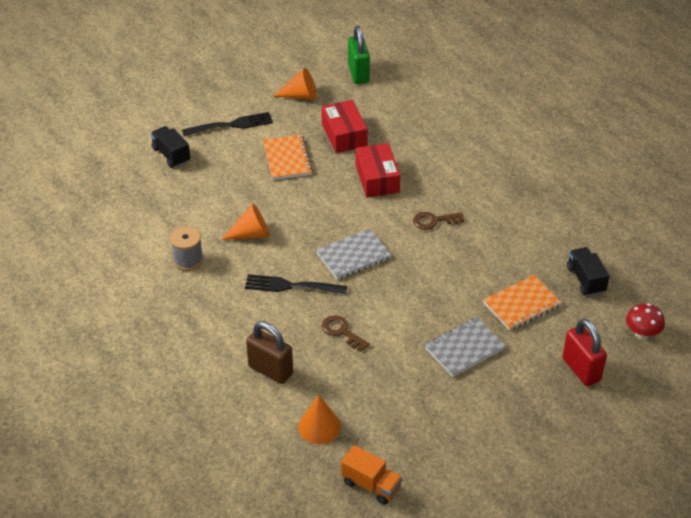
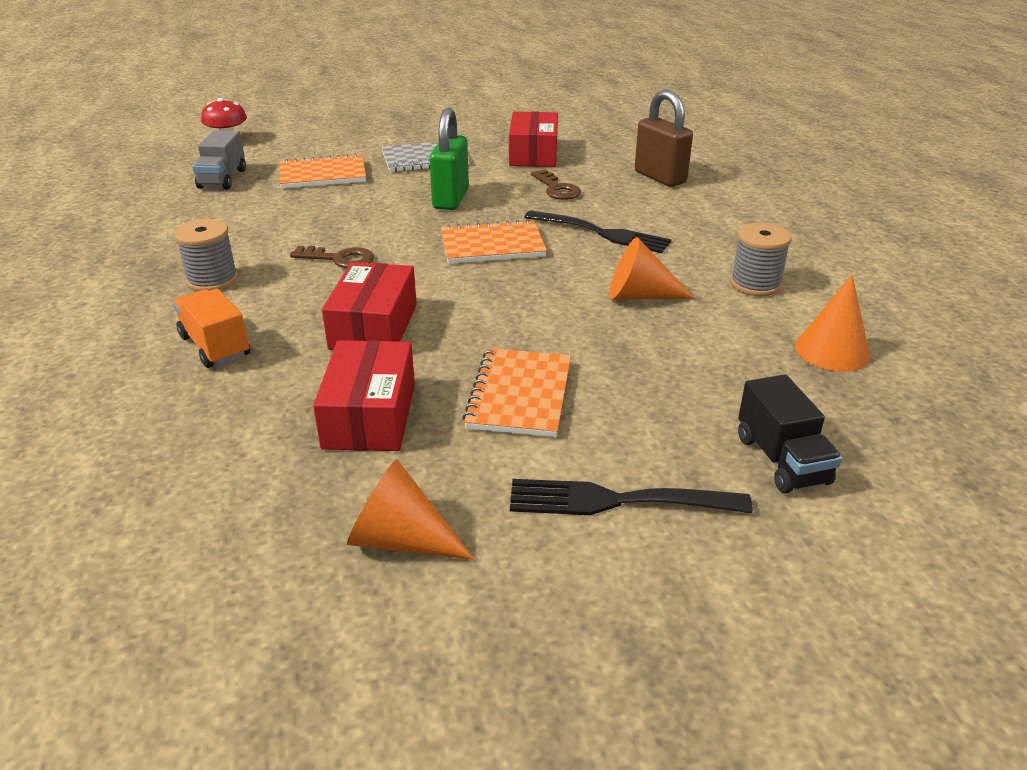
camera: 160 degrees left, 10 degrees down
orange cone [298,395,341,444] -> orange cone moved to [795,275,870,372]
grey notebook [316,229,391,280] -> orange notebook [441,219,547,264]
orange truck [341,445,403,505] -> orange truck moved to [173,289,250,368]
green padlock [348,25,370,84] -> green padlock moved to [429,107,469,210]
red padlock [562,318,607,386] -> none
black truck [567,247,610,296] -> grey truck [192,130,246,190]
none -> grey spool [174,219,238,291]
none -> red box [509,111,558,167]

